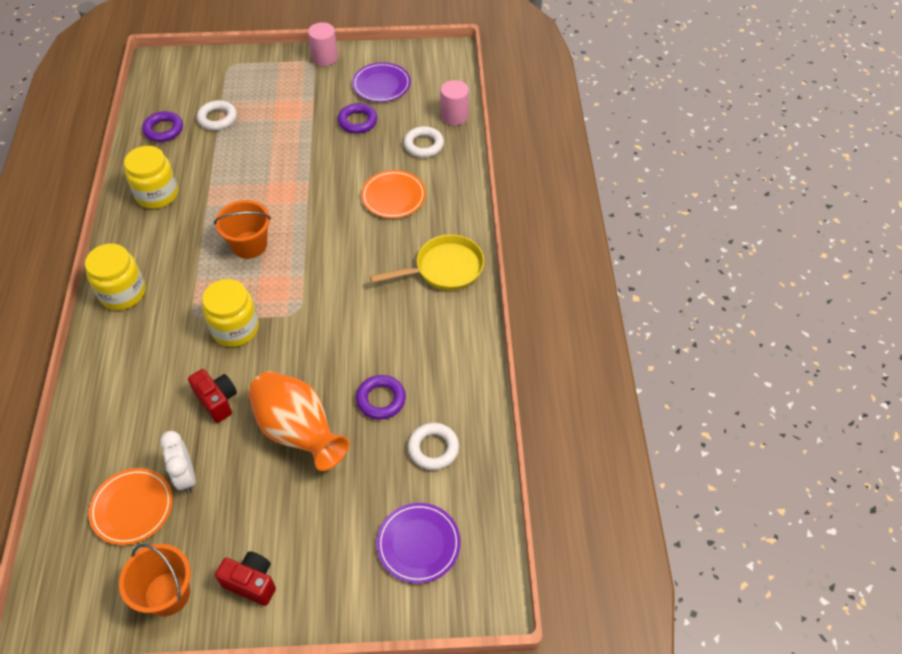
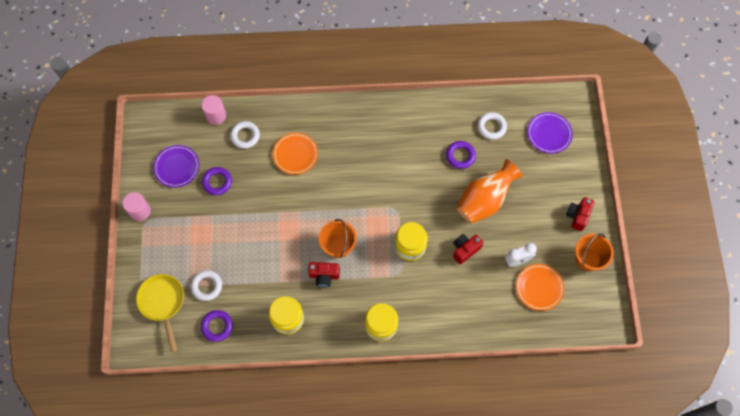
camera: 90 degrees left, 15 degrees up
yellow pan [370,234,484,291] -> yellow pan moved to [136,274,184,352]
none -> red camera [308,262,340,287]

